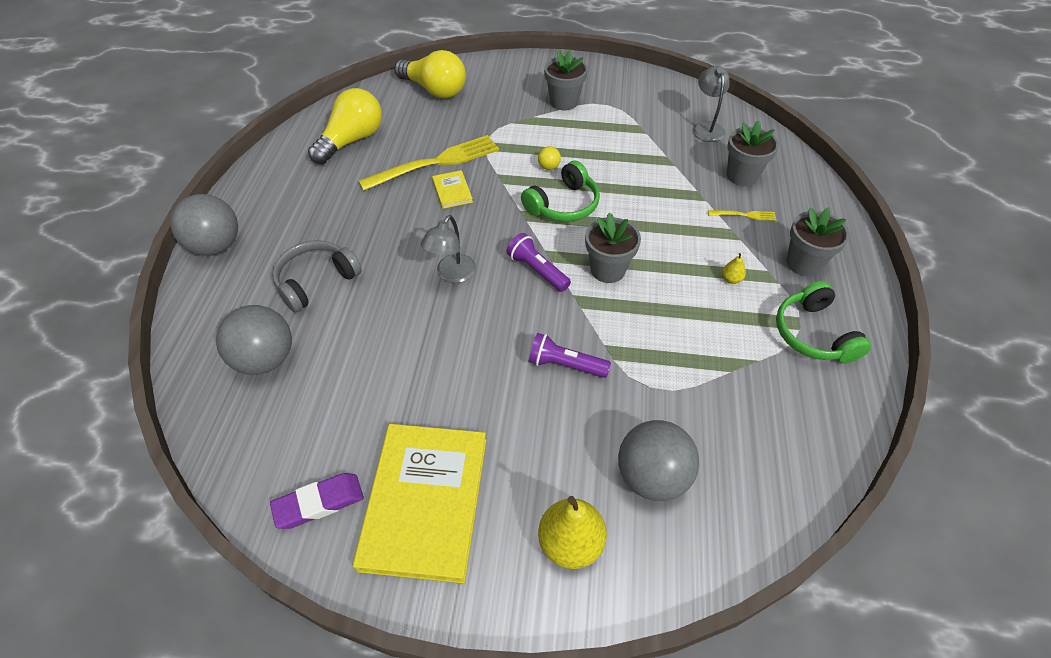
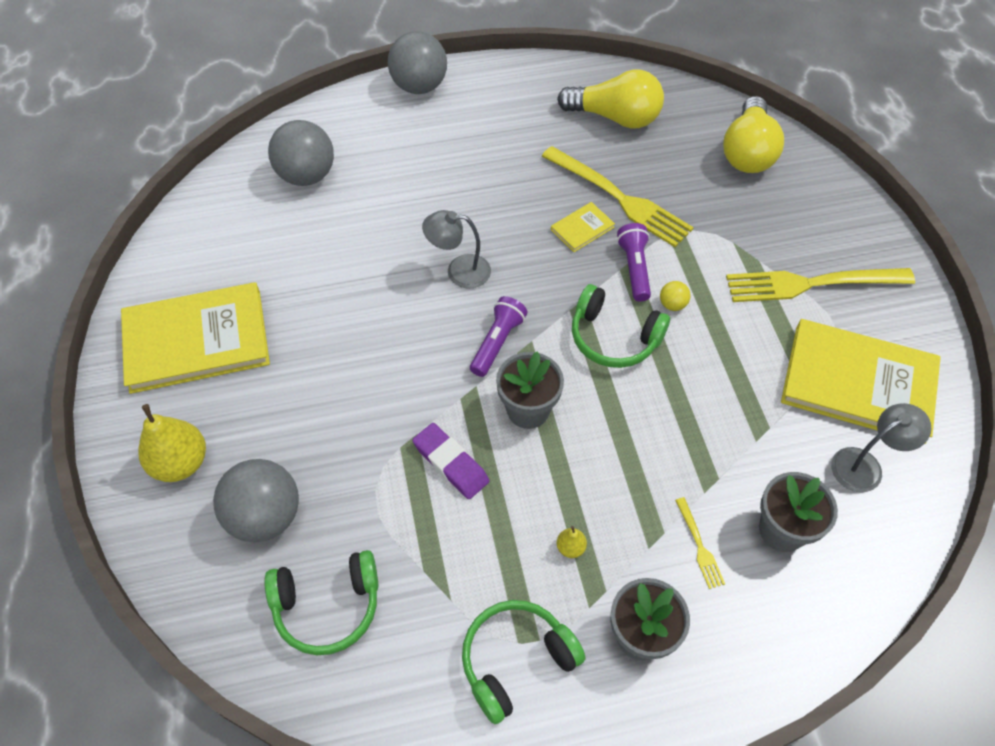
camera: 70 degrees right, 5 degrees up
purple eraser [270,473,364,529] -> purple eraser moved to [412,423,490,499]
grey headphones [272,240,362,312] -> none
purple flashlight [529,333,611,378] -> purple flashlight moved to [617,223,651,302]
grey flower pot [544,50,588,111] -> yellow fork [726,268,915,302]
none -> green headphones [264,550,378,655]
none -> yellow book [781,319,941,444]

